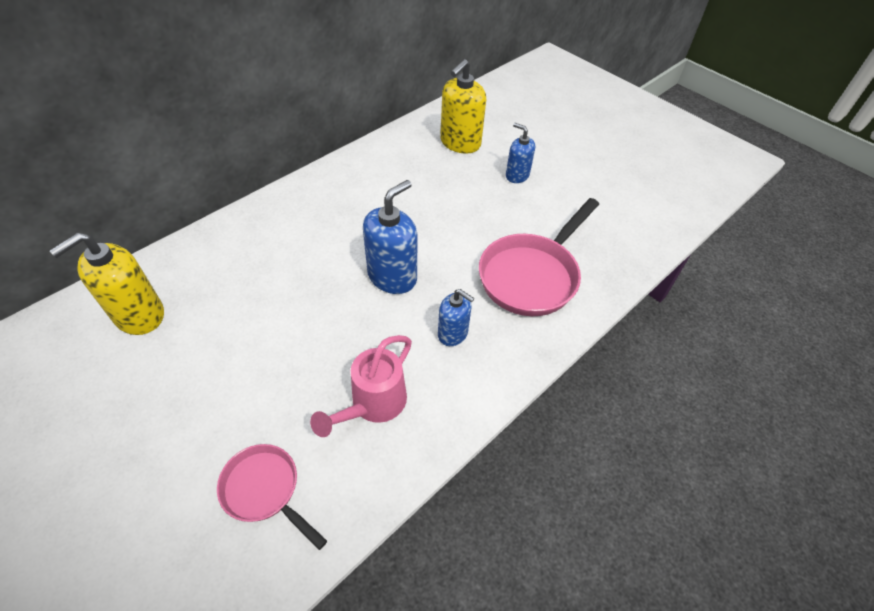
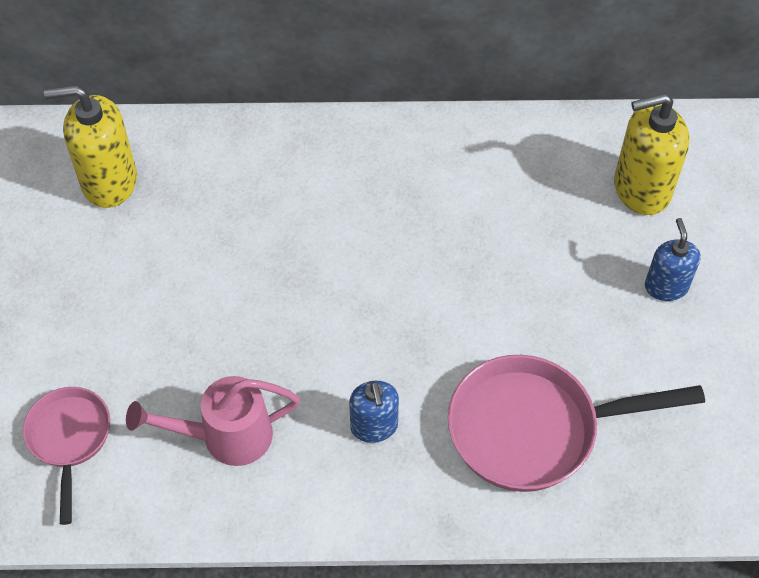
camera: 45 degrees right, 5 degrees up
blue soap dispenser [363,180,417,294] -> none

